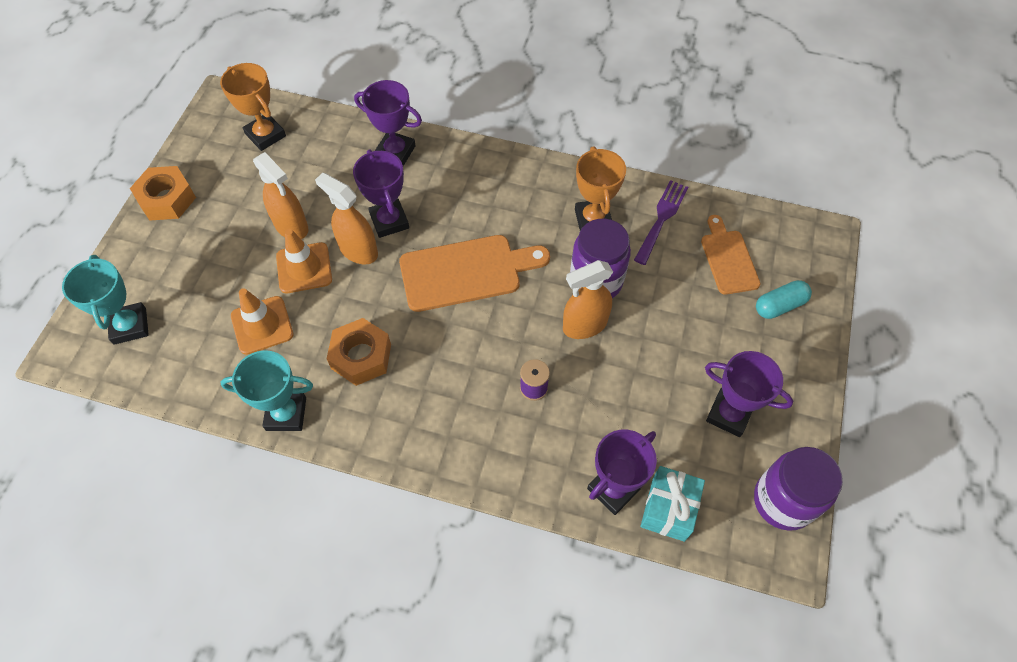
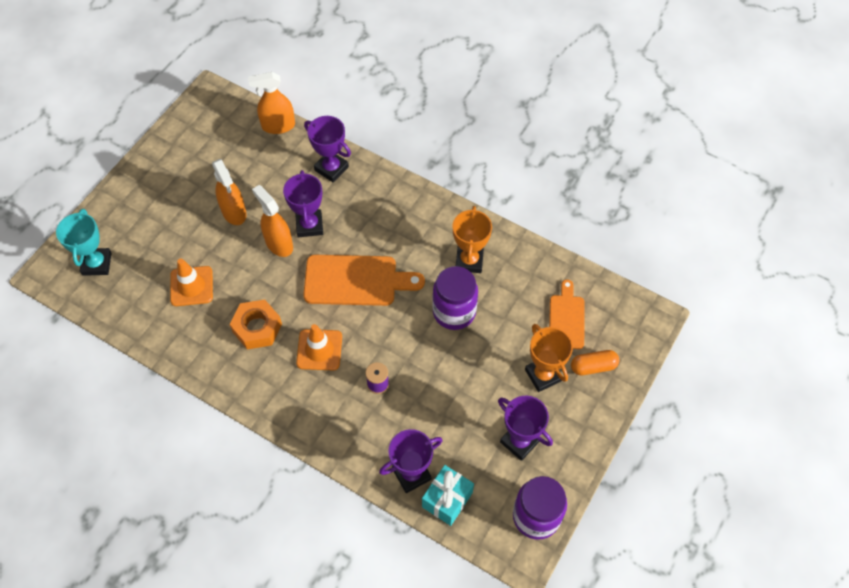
camera: 15 degrees right, 0 degrees up
orange nut [130,166,196,220] -> none
orange trophy [220,63,286,151] -> orange trophy moved to [525,324,573,392]
turquoise trophy [220,350,313,431] -> none
orange traffic cone [276,229,332,293] -> orange traffic cone moved to [296,324,342,370]
orange spray bottle [563,260,613,339] -> orange spray bottle moved to [248,72,295,134]
purple fork [634,180,688,265] -> none
turquoise capsule [756,280,812,319] -> orange capsule [571,350,619,375]

